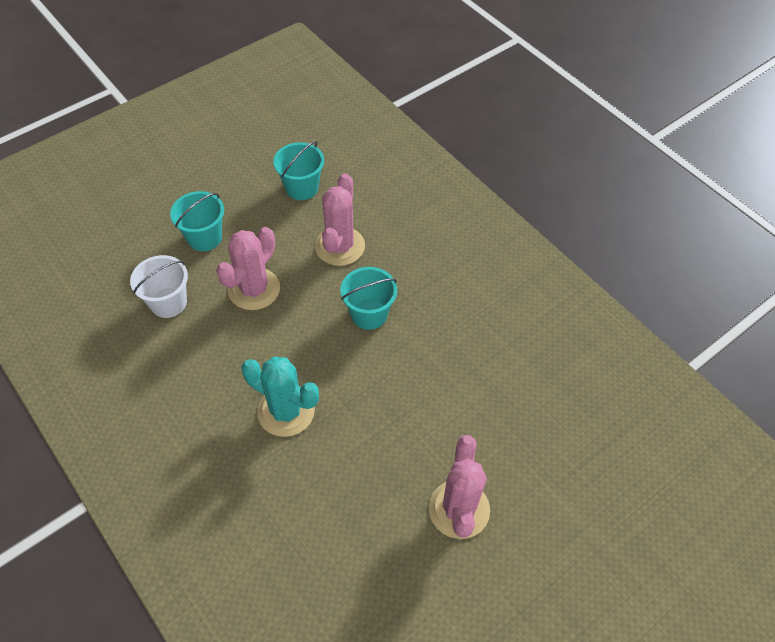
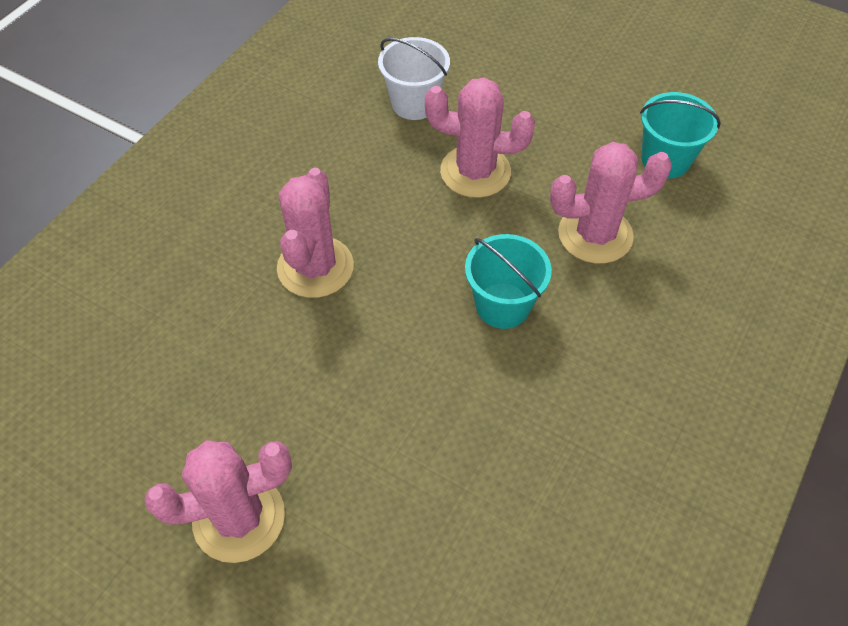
camera: 70 degrees right, 0 degrees up
turquoise bucket [170,191,224,251] -> none
turquoise cactus [241,356,319,437] -> pink cactus [277,168,354,298]

